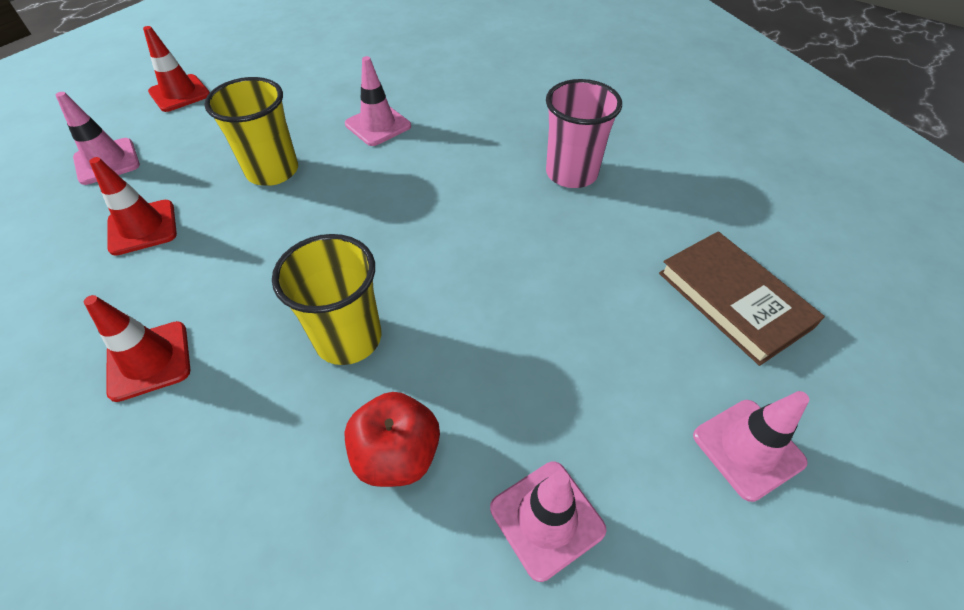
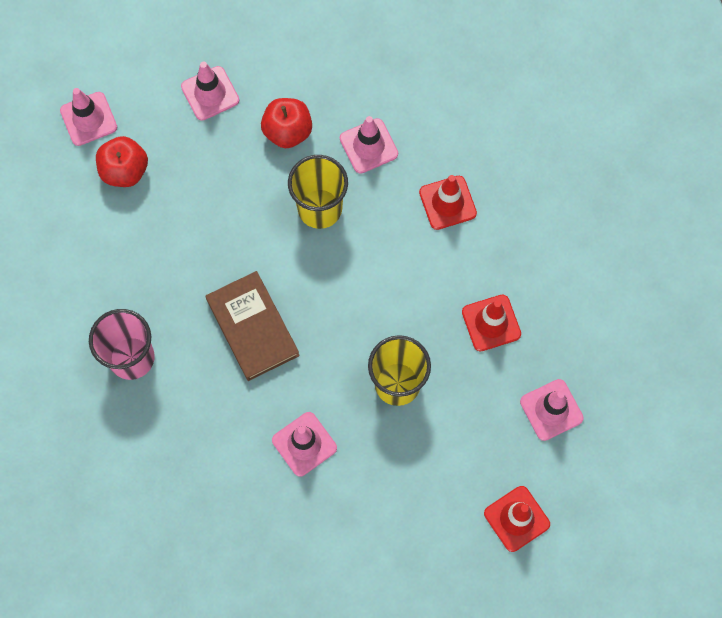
camera: 175 degrees left, 20 degrees up
brown book [659,231,825,366] -> brown book moved to [206,271,300,381]
none -> red apple [96,136,148,187]
none -> pink traffic cone [340,116,398,174]

